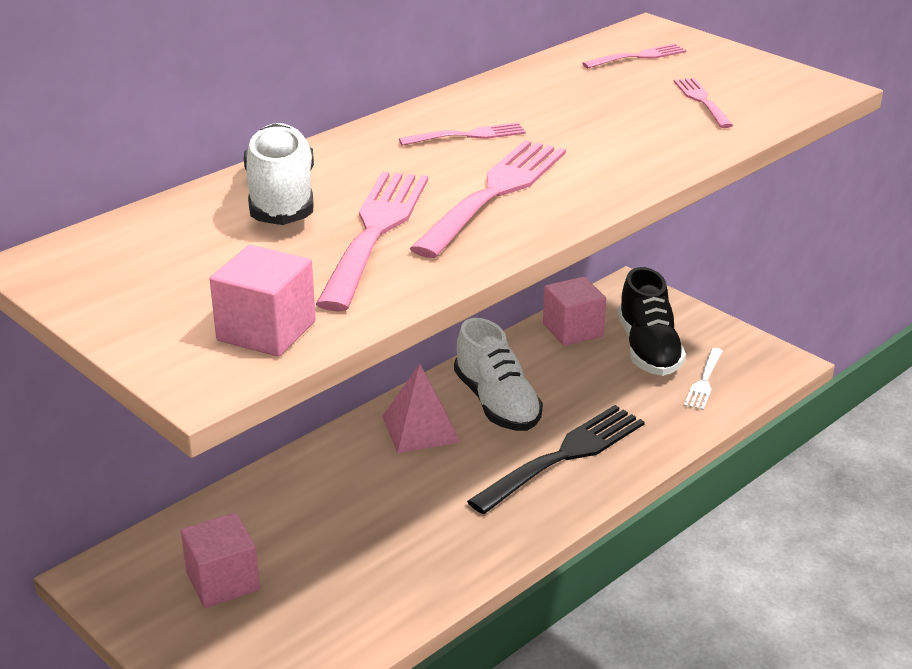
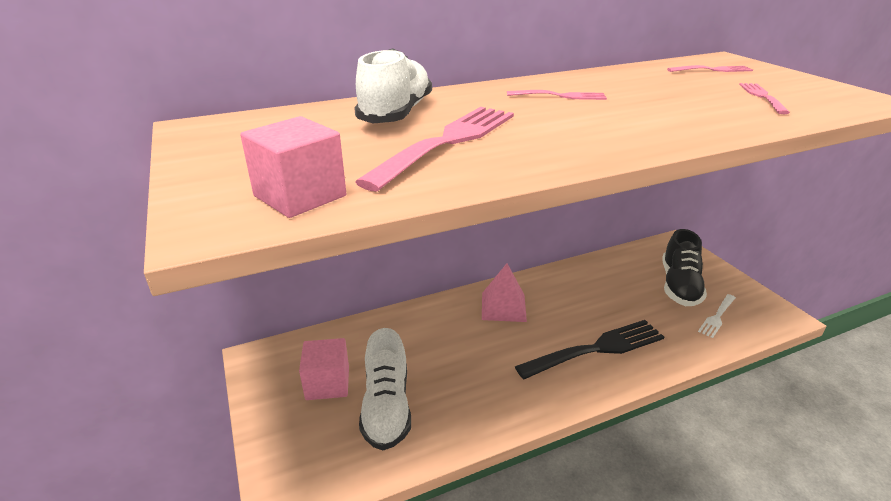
camera: 20 degrees right, 0 degrees up
pink fork [409,140,566,258] -> none
white shoe [454,318,543,431] -> white shoe moved to [359,328,411,450]
pink cube [543,277,606,346] -> none

